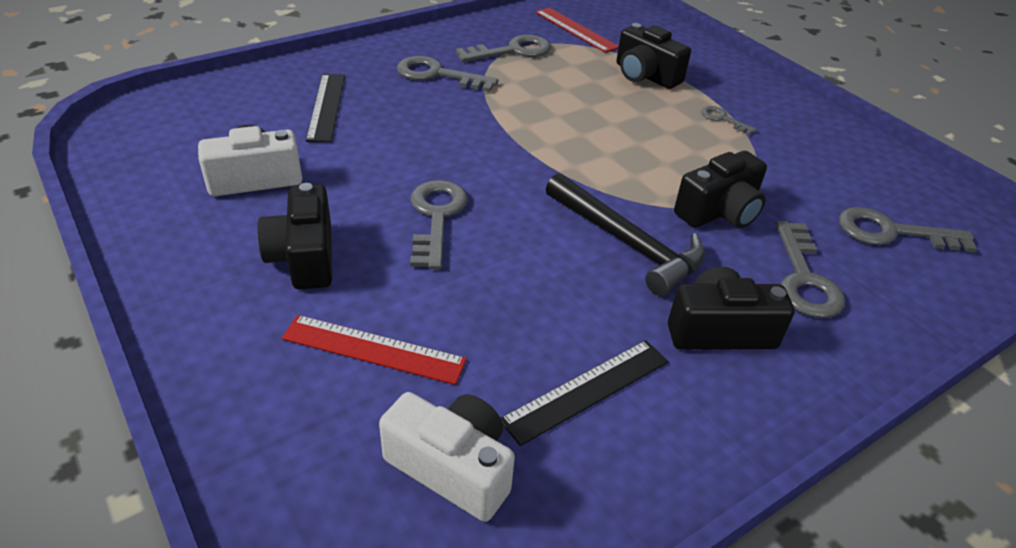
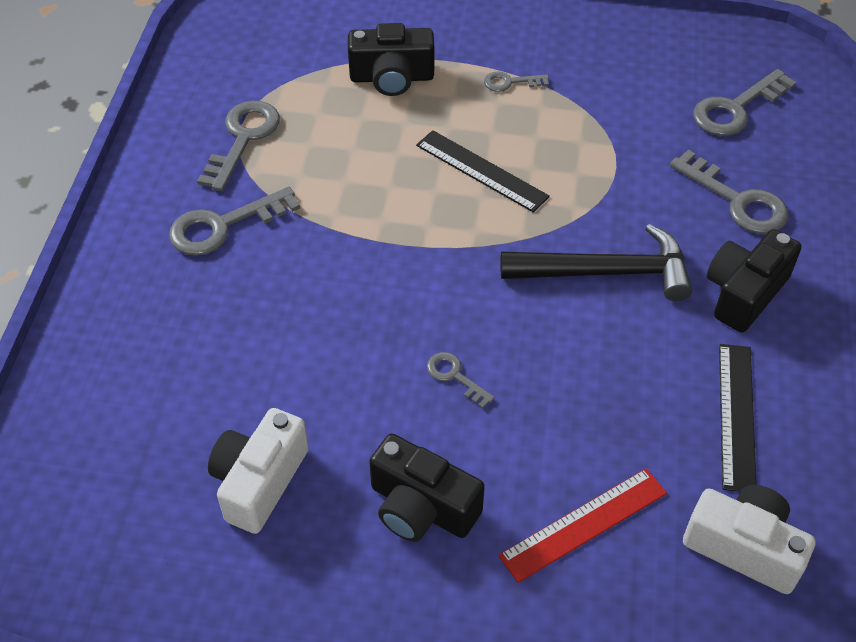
camera: 45 degrees left, 10 degrees up
black ruler [306,74,345,142] -> black ruler moved to [416,130,550,213]
white camera [379,392,515,522] -> white camera turned 45 degrees clockwise [683,485,816,594]
grey key [410,180,468,269] -> grey key [427,352,495,409], size x0.54
red ruler [535,7,619,53] -> none
black camera [674,151,767,228] -> none

